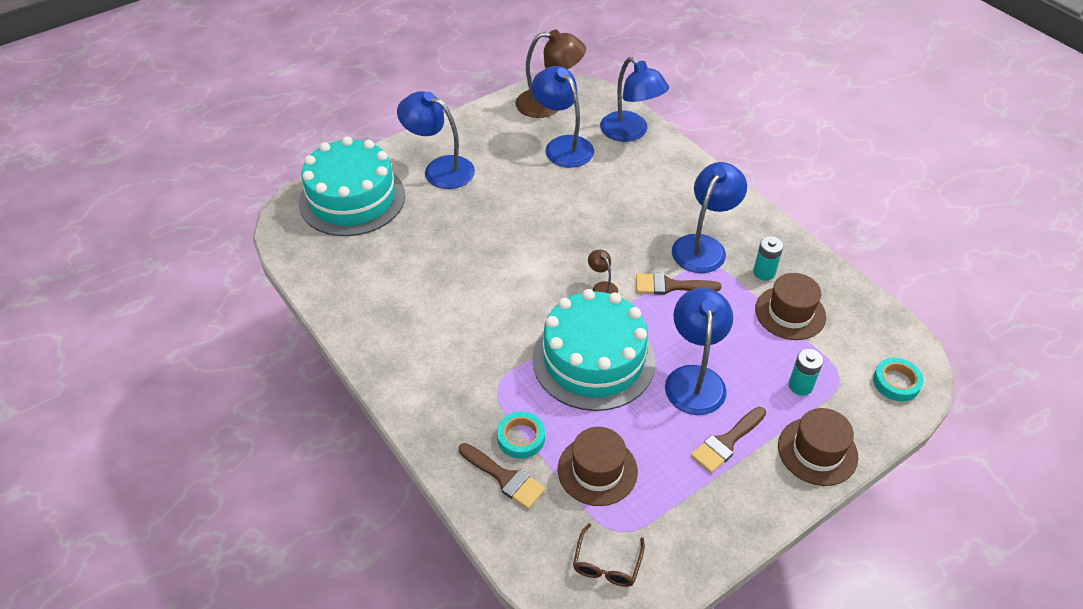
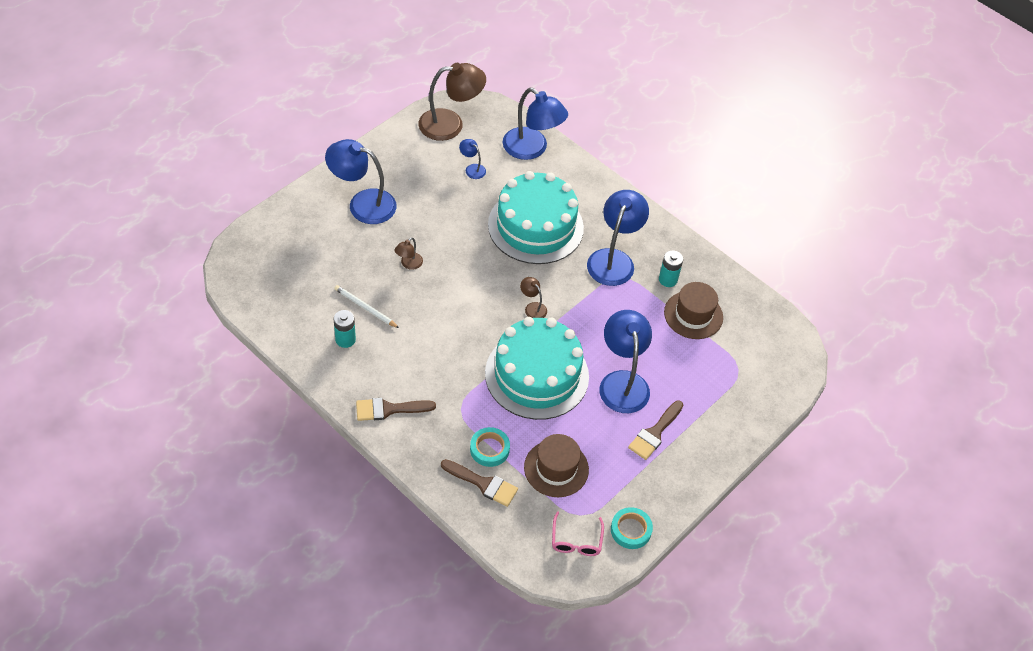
camera: 15 degrees left, 5 degrees up
turquoise cake [299,137,405,236] -> turquoise cake moved to [488,171,584,264]
blue lamp [532,66,594,168] -> blue lamp [459,139,486,179], size x0.45
brown glasses [573,523,645,587] -> pink glasses [552,511,604,556]
brown brush [636,273,721,295] -> brown brush moved to [356,398,436,421]
brown hat [778,408,858,486] -> none
turquoise battery [788,349,823,396] -> turquoise battery moved to [334,310,356,348]
turquoise tape [873,358,924,402] -> turquoise tape moved to [611,507,653,549]
none -> white pencil [334,285,399,328]
none -> brown lamp [394,237,423,270]

